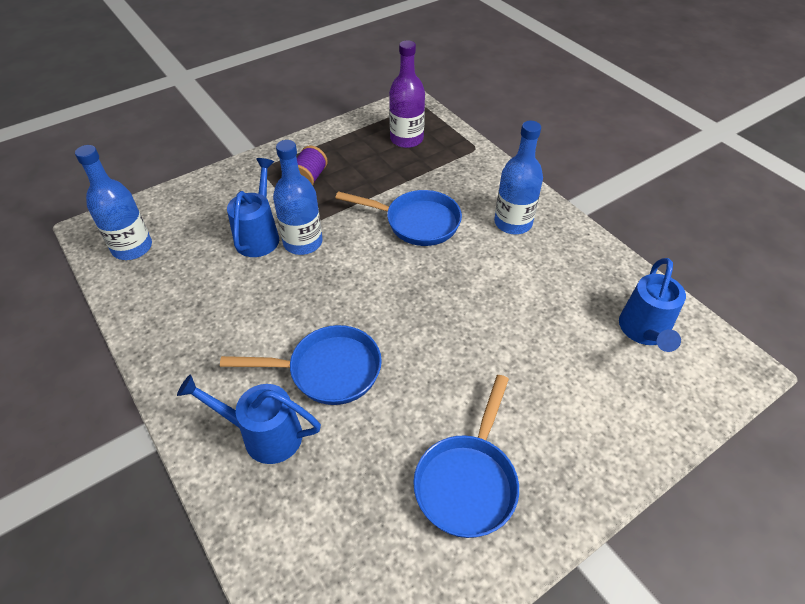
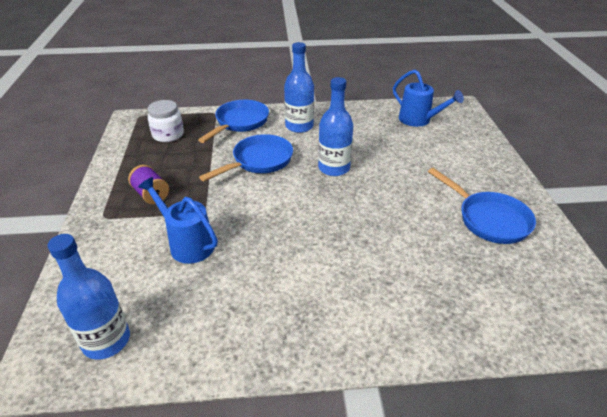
camera: 60 degrees left, 10 degrees down
blue watering can [177,374,321,464] -> none
blue pan [220,325,382,405] -> blue pan moved to [198,100,269,143]
blue bottle [273,140,323,255] -> blue bottle moved to [318,77,353,176]
purple bottle [389,40,425,148] -> white jar [148,100,184,142]

